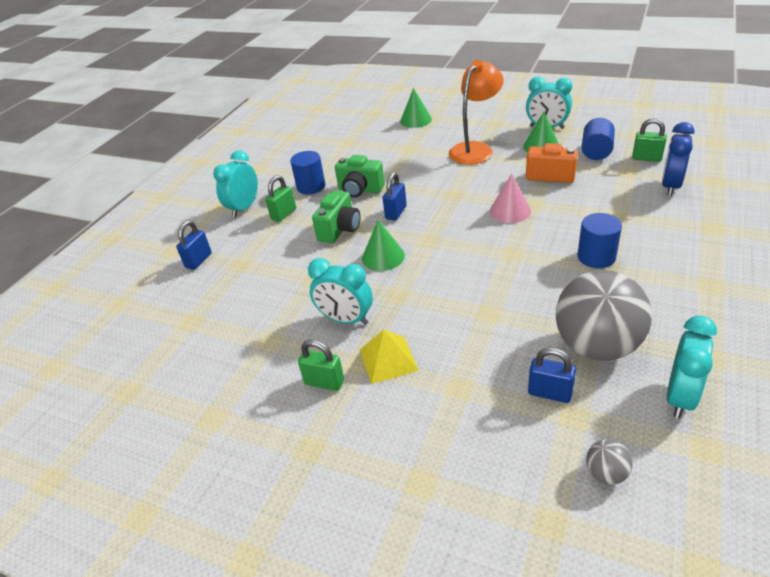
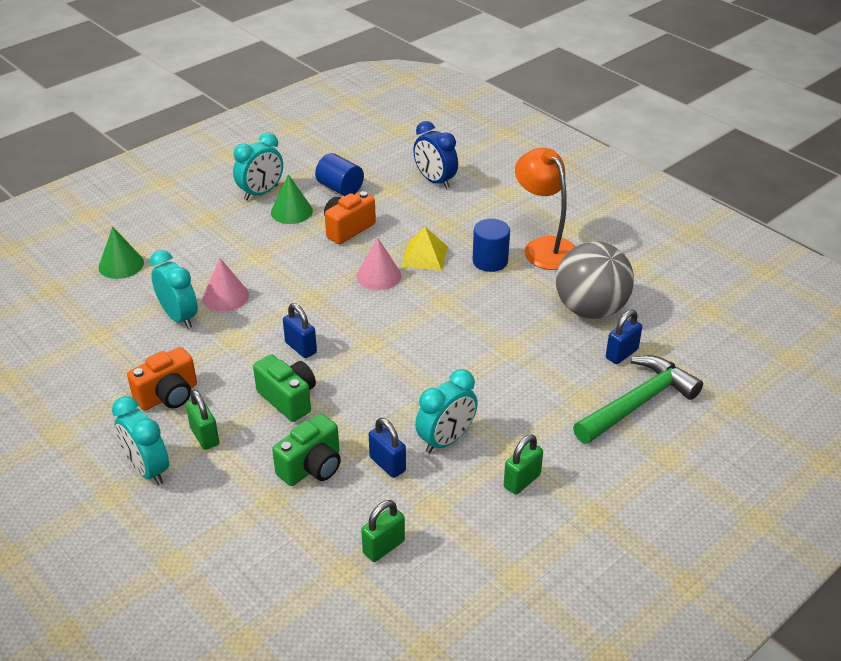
camera: 70 degrees left, 0 degrees up
blue padlock [176,220,212,270] -> blue padlock moved to [369,418,406,478]
blue cylinder [290,151,325,194] -> orange camera [127,347,197,411]
green camera [335,155,385,197] -> green camera moved to [272,414,341,486]
yellow pyramid [360,330,419,384] -> yellow pyramid moved to [401,227,448,271]
green cone [362,220,405,271] -> none
orange lamp [449,60,504,165] -> orange lamp moved to [515,148,576,270]
grey ball [586,439,633,485] -> none
green padlock [632,118,667,162] -> green padlock moved to [361,500,405,562]
turquoise clock [667,315,717,418] -> turquoise clock moved to [150,250,198,329]
none -> pink cone [203,258,249,312]
none -> green hammer [573,356,703,444]

